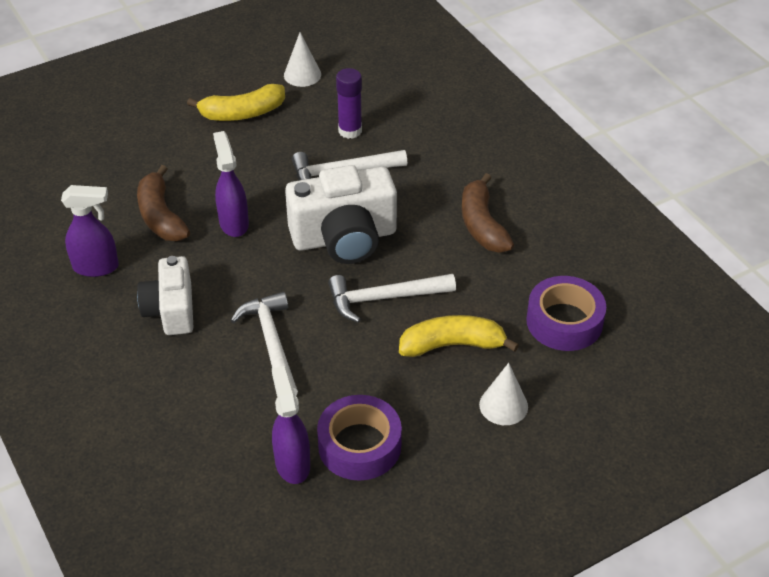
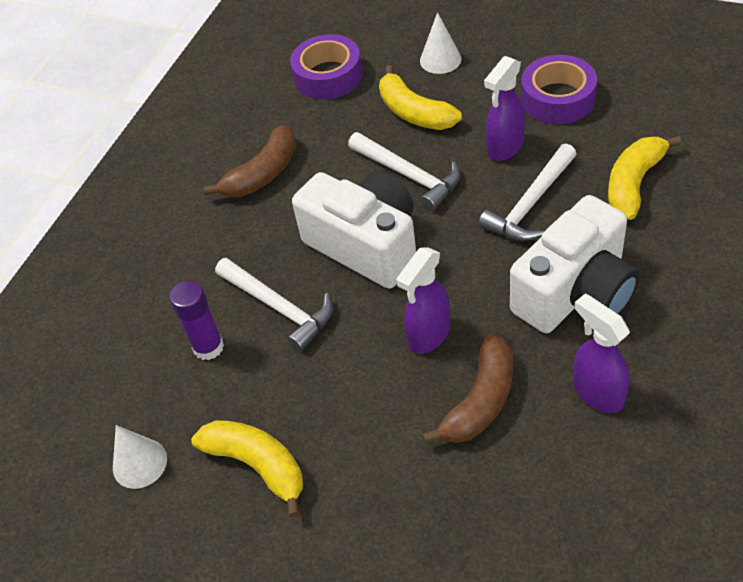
camera: 120 degrees left, 5 degrees up
white camera [137,256,194,335] -> white camera [510,195,640,333], size x1.56
purple spray bottle [272,366,310,484] -> purple spray bottle moved to [484,56,525,161]
none -> yellow banana [608,136,681,220]

